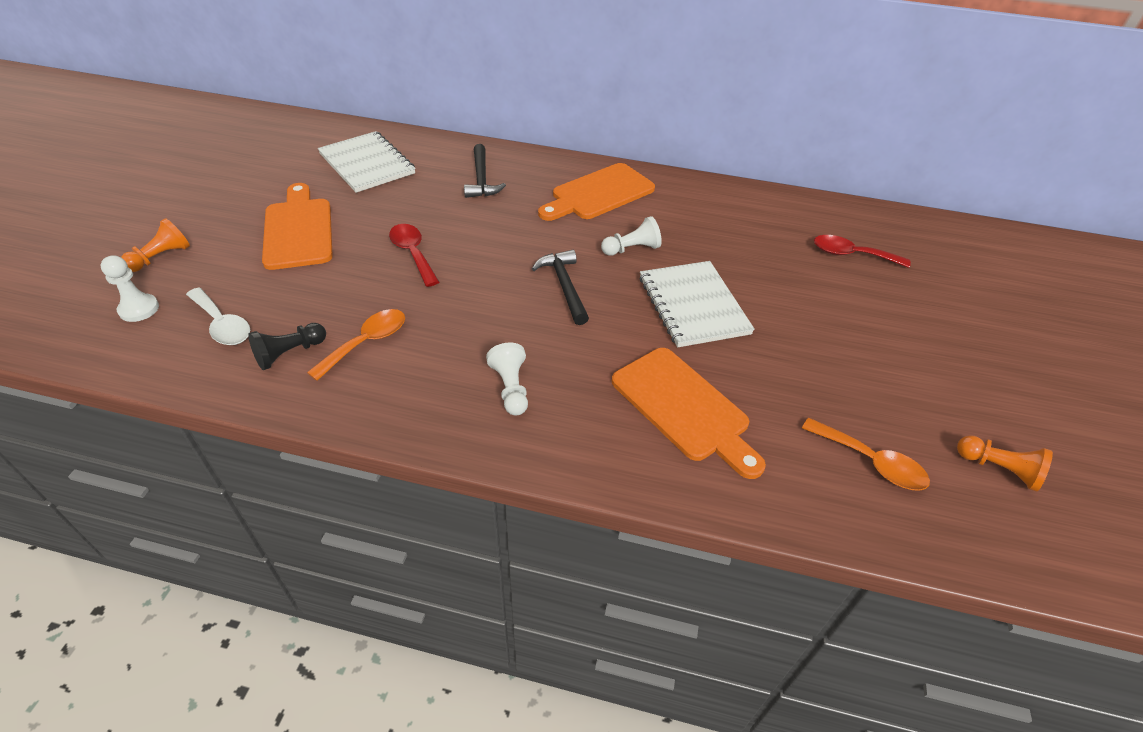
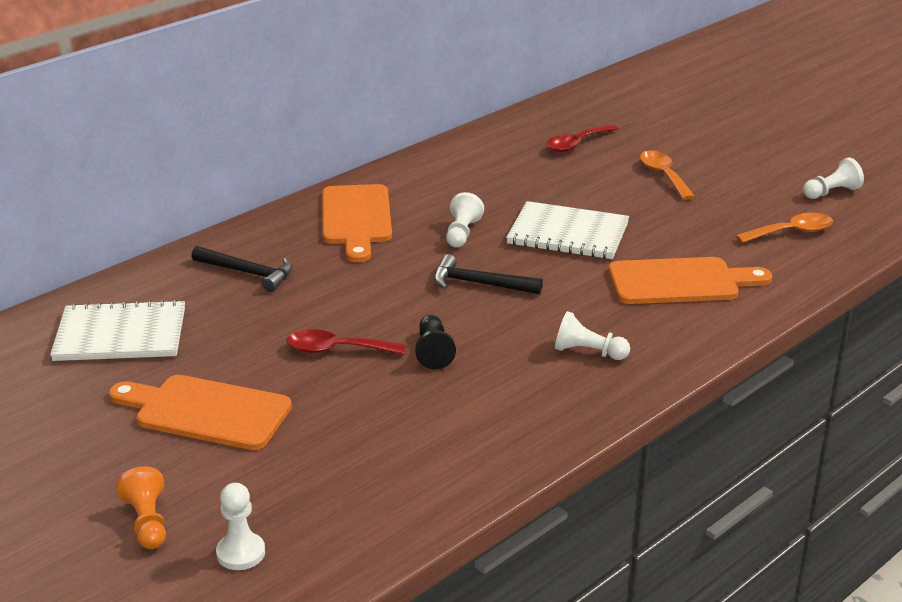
camera: 55 degrees left, 15 degrees down
white spoon [186,287,250,345] -> none
black pawn [248,323,326,370] -> black pawn moved to [415,314,456,370]
orange spoon [307,309,405,381] -> orange spoon moved to [640,150,695,200]
orange pawn [957,435,1053,492] -> white pawn [803,158,864,199]

